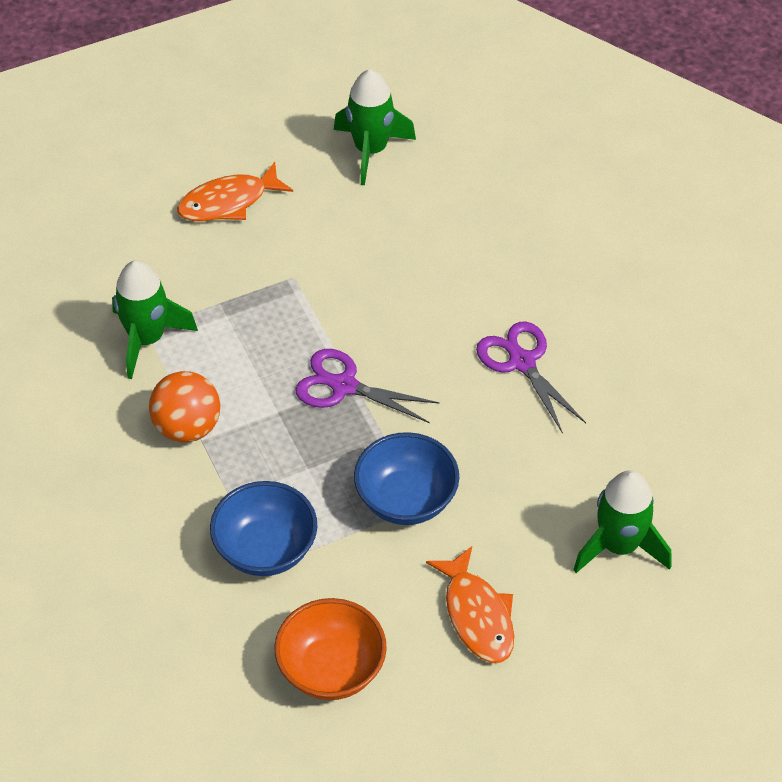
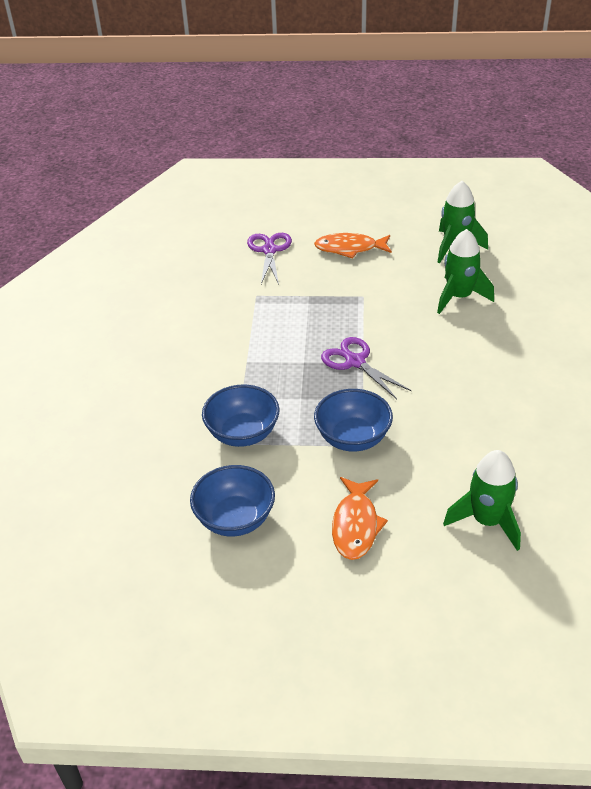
camera: 30 degrees right, 10 degrees down
green rocket [112,260,198,379] -> green rocket moved to [437,229,494,314]
orange ball [149,371,220,442] -> none
orange bowl [274,598,387,700] -> blue bowl [190,465,275,536]
purple scissors [476,321,586,434] -> purple scissors moved to [247,233,292,285]

